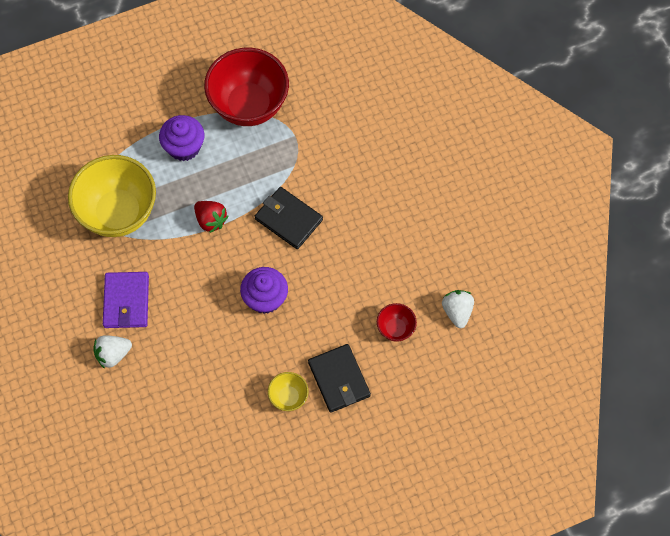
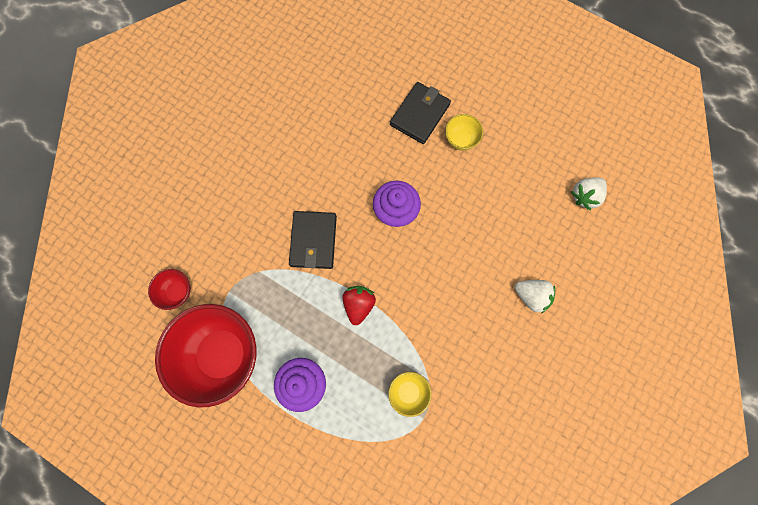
camera: 125 degrees left, 10 degrees up
yellow bowl [68,155,156,237] -> yellow bowl [388,372,432,417], size x0.45
purple wallet [103,272,149,328] -> none
red bowl [377,303,417,342] -> red bowl moved to [148,269,191,310]
white strawberry [442,290,474,328] -> white strawberry moved to [571,177,607,211]

